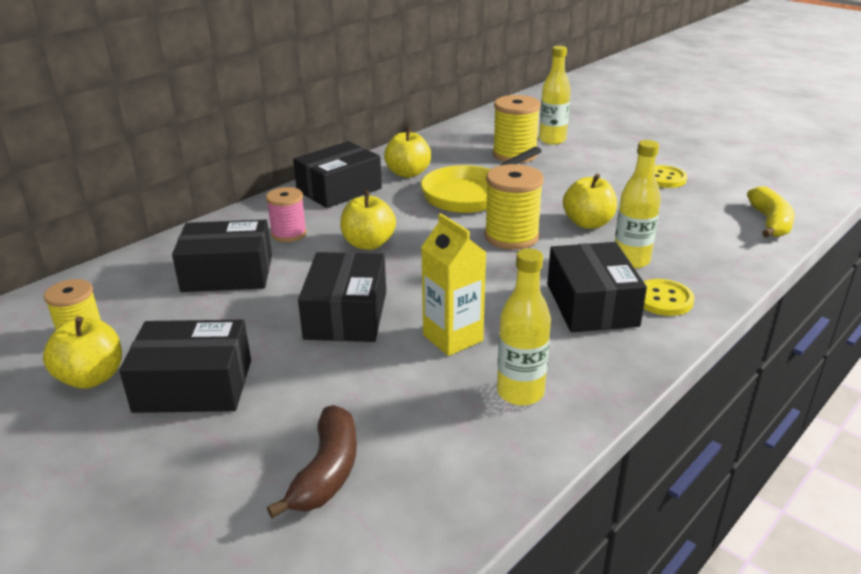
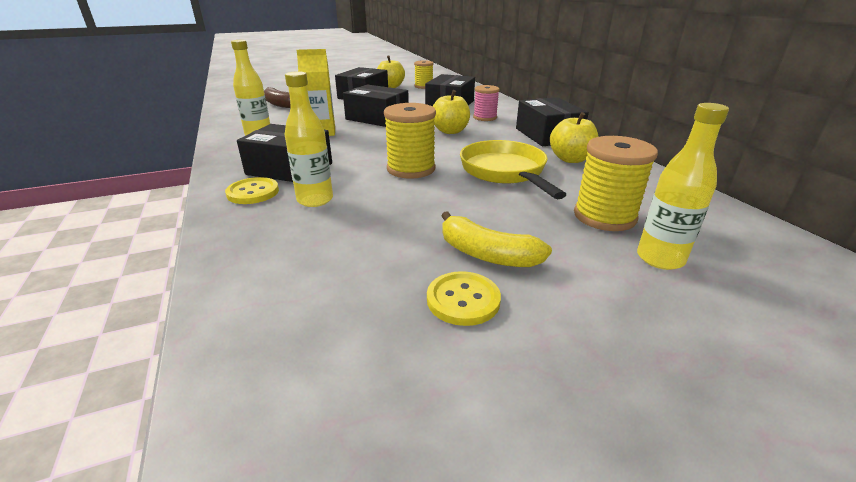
camera: 115 degrees right, 0 degrees up
yellow apple [563,174,617,229] -> none
yellow banana [747,186,795,238] -> yellow banana moved to [441,211,552,267]

